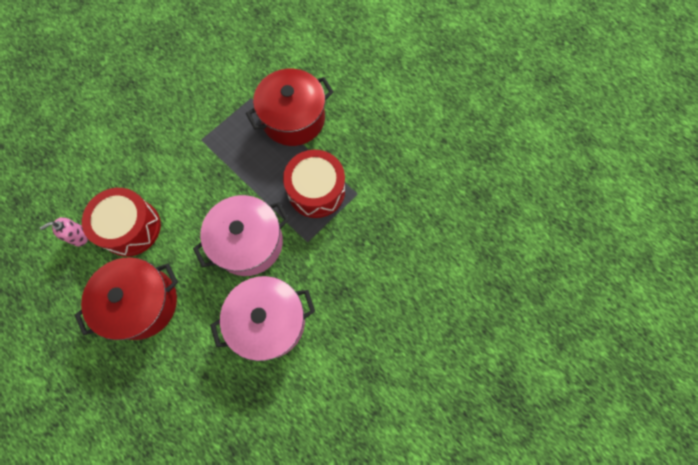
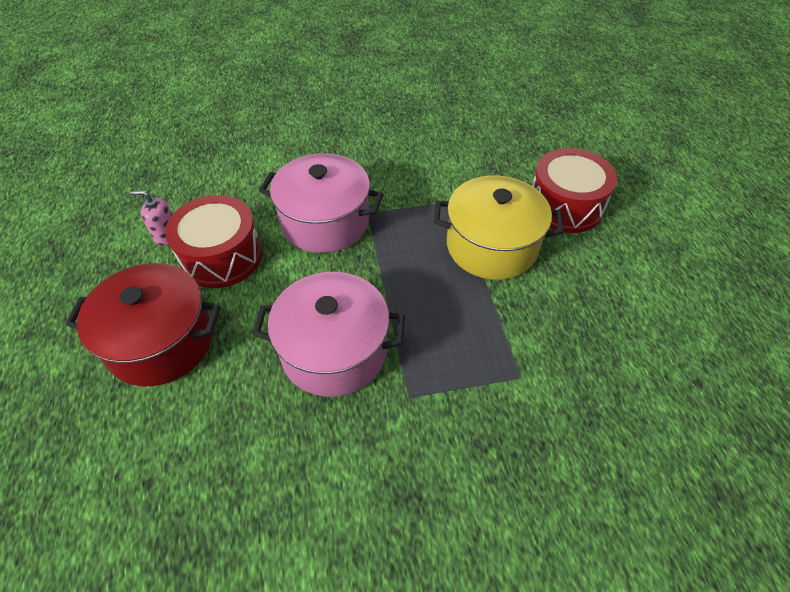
camera: 35 degrees right, 20 degrees down
pink pot [210,276,315,361] -> pink pot moved to [259,153,384,253]
red pot [246,69,334,146] -> yellow pot [434,175,564,280]
red drum [283,150,345,218] -> red drum moved to [532,148,617,233]

